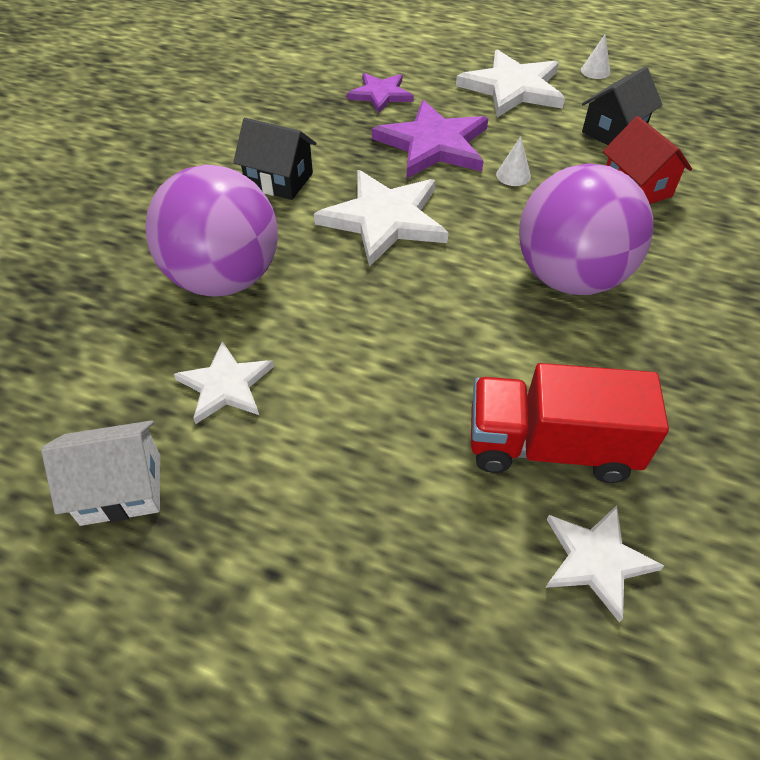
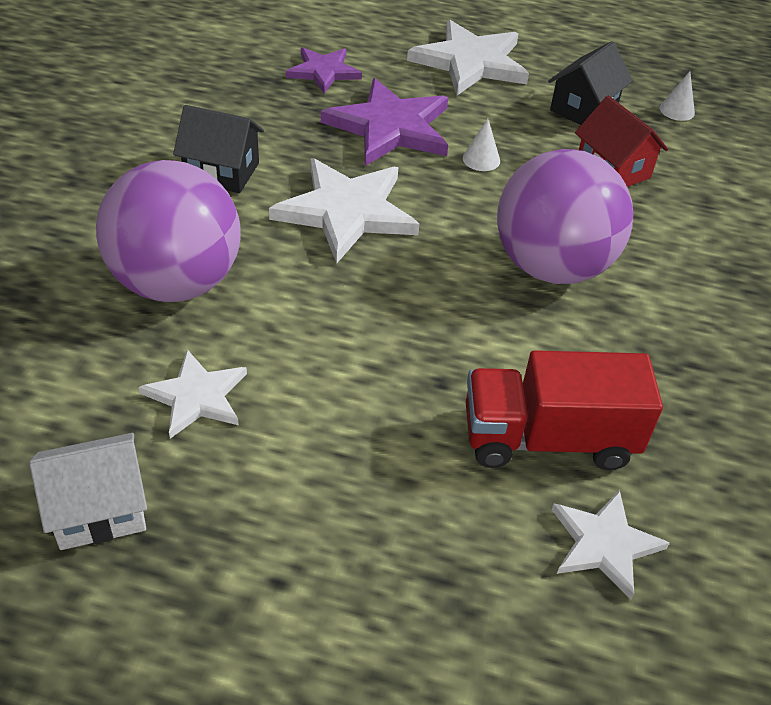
camera: 10 degrees left, 5 degrees down
white cone [581,34,610,79] -> white cone moved to [660,71,695,121]

